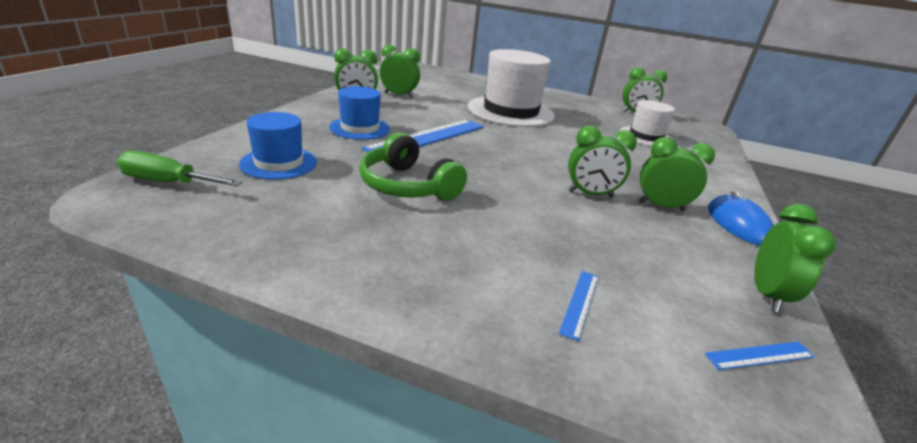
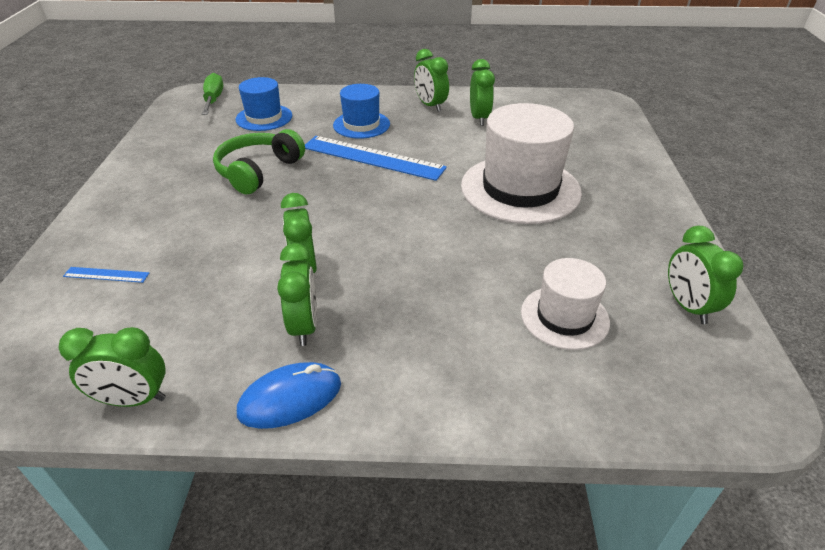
camera: 75 degrees right, 10 degrees up
blue ruler [705,342,815,370] -> none

